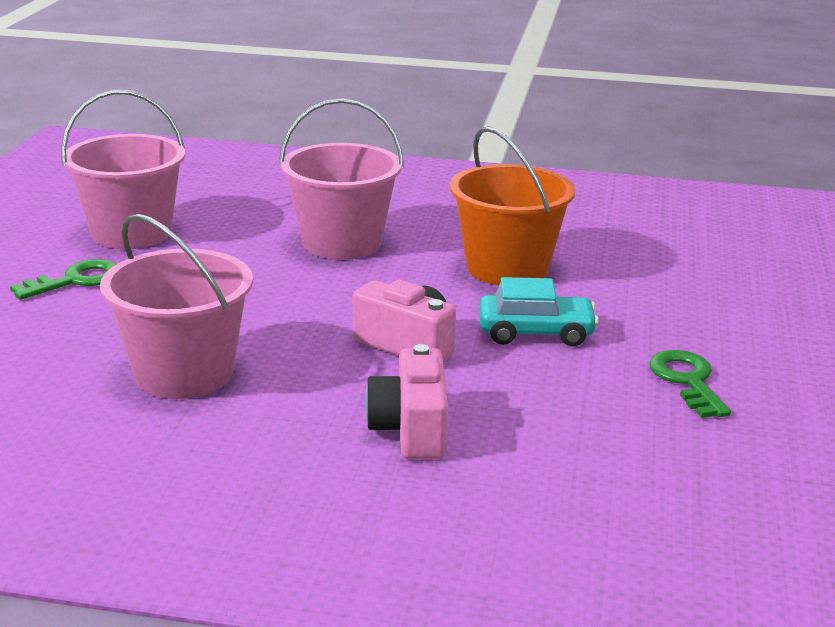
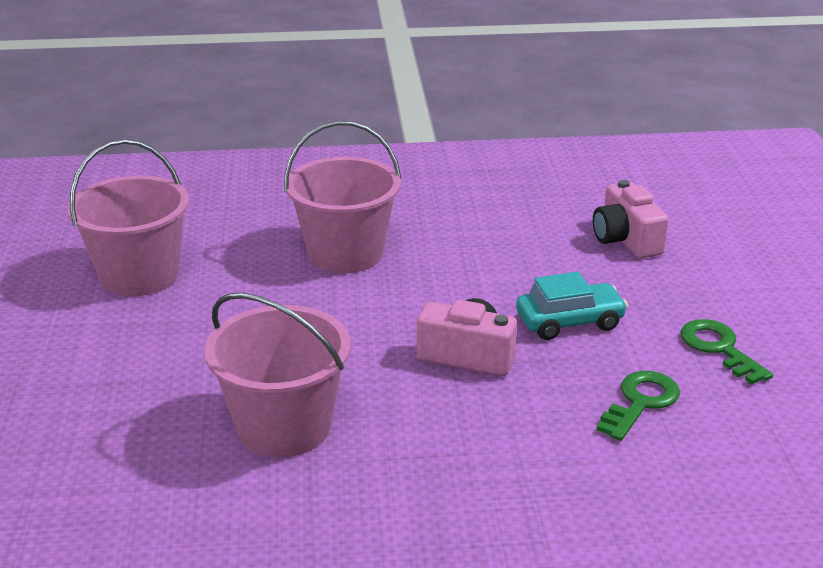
camera: 15 degrees left, 5 degrees up
green key [10,259,117,300] -> green key moved to [596,371,680,441]
pink camera [365,344,448,459] -> pink camera moved to [593,180,669,258]
orange bucket [450,126,576,285] -> none

